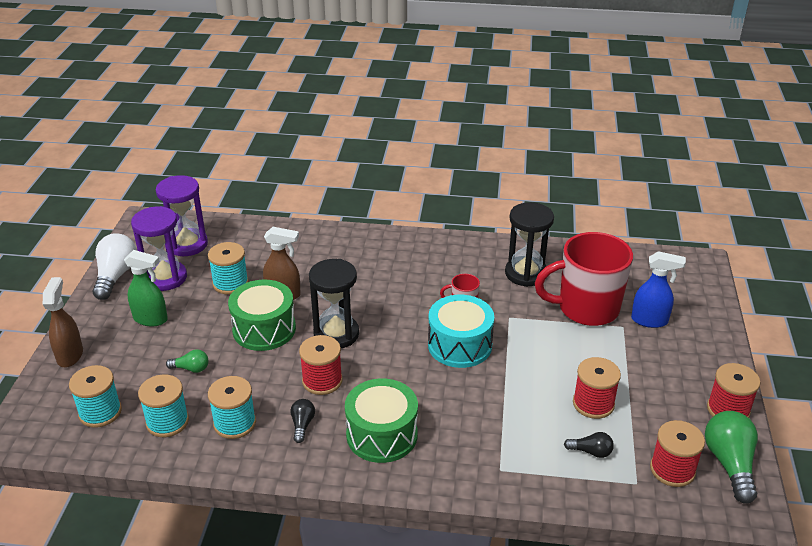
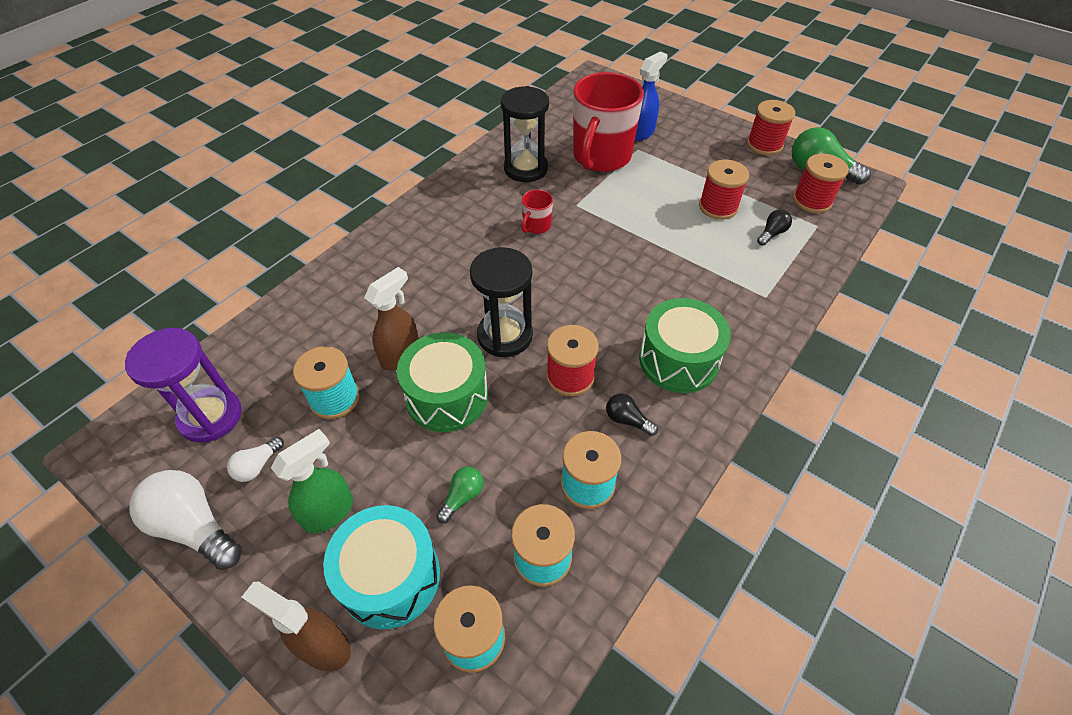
camera: 60 degrees left, 15 degrees up
purple hourglass [131,206,187,291] -> white light bulb [227,437,284,482]
turquoise drum [428,295,494,368] -> turquoise drum moved to [323,505,440,629]

